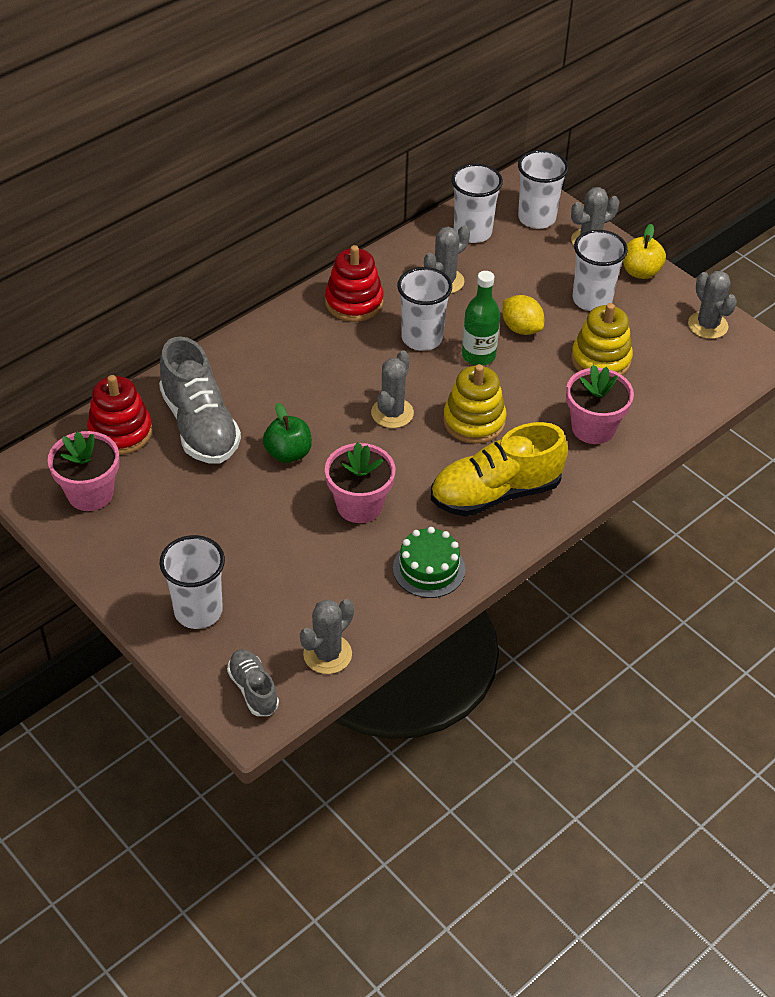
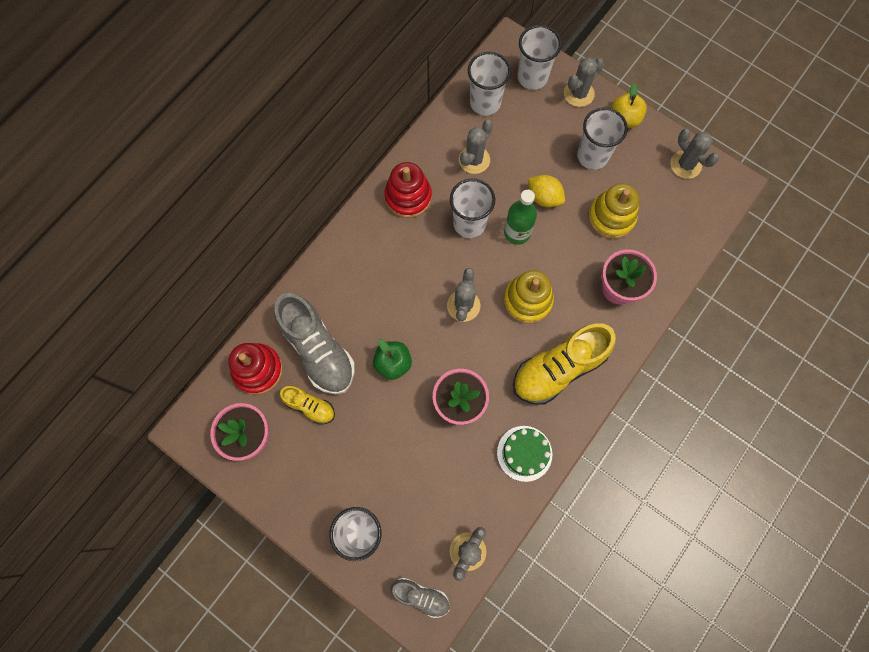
camera: 10 degrees left, 25 degrees up
grey shoe [227,649,279,716] -> grey shoe turned 150 degrees clockwise [390,577,450,618]
none -> yellow shoe [280,386,335,424]

